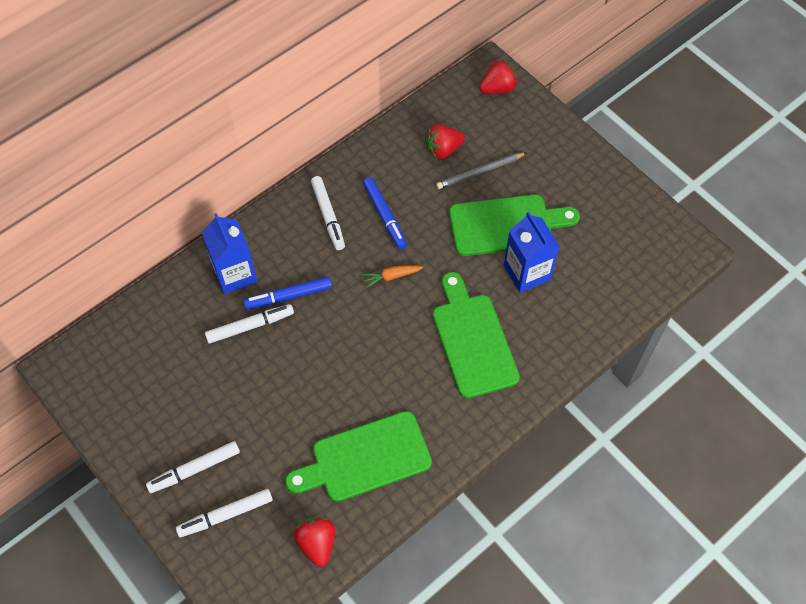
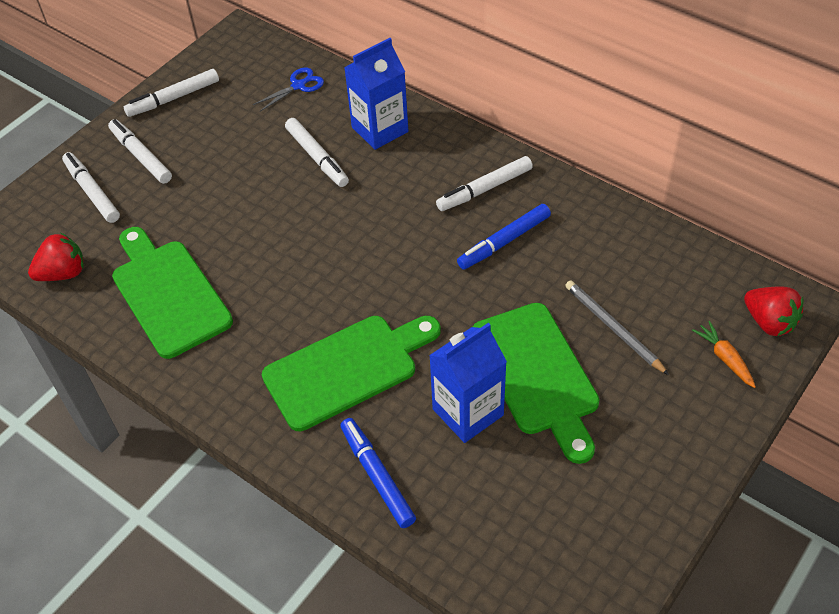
camera: 80 degrees right, 10 degrees down
blue marker [243,277,332,309] -> blue marker moved to [340,418,416,528]
orange carrot [362,266,423,288] -> orange carrot moved to [692,321,756,388]
red strawberry [425,124,465,159] -> none
none -> white marker [124,69,219,117]
none -> blue scissors [253,68,324,111]

